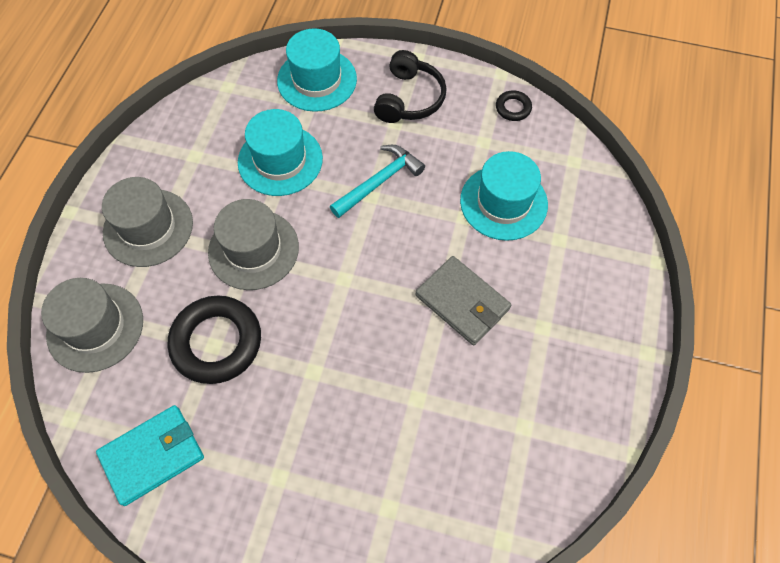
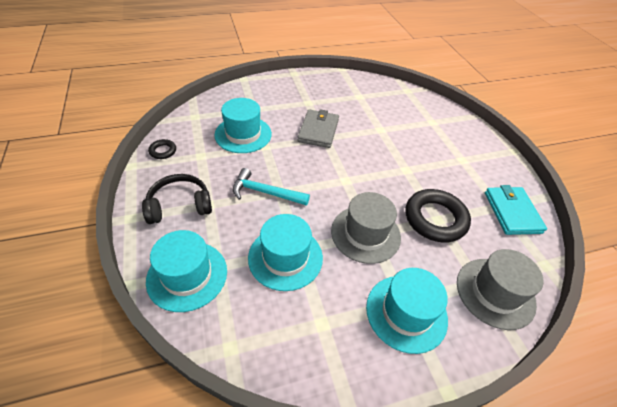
camera: 125 degrees left, 15 degrees down
turquoise wallet [96,405,204,506] -> turquoise wallet turned 60 degrees clockwise [485,185,547,235]
grey hat [102,177,193,267] -> turquoise hat [366,268,448,354]

